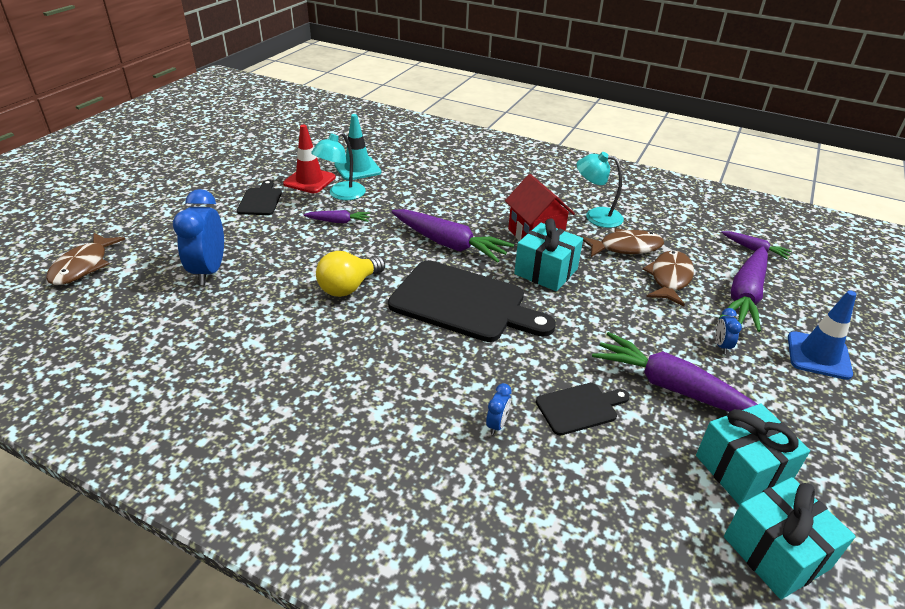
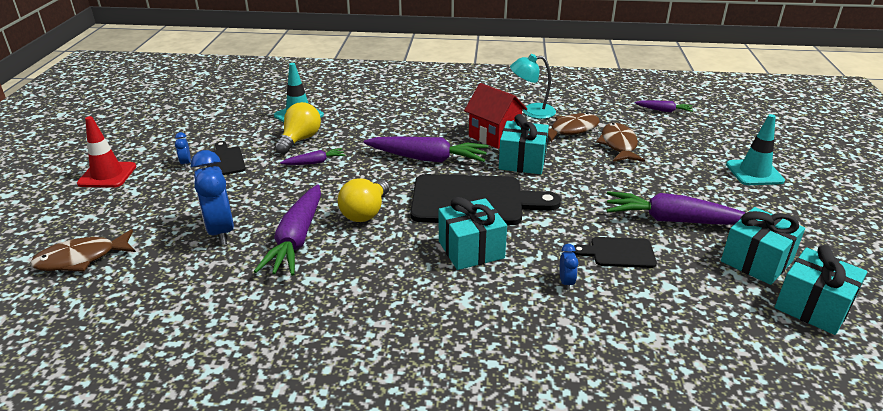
camera: 20 degrees left, 5 degrees down
brown fish [46,233,125,285] -> brown fish turned 75 degrees clockwise [30,229,136,271]
red traffic cone [283,125,336,193] -> red traffic cone moved to [77,116,136,188]
turquoise lamp [311,132,366,200] -> yellow light bulb [275,102,321,154]
black cutting board [536,383,630,435] -> black cutting board turned 135 degrees counterclockwise [572,237,657,268]
blue clock [715,308,742,354] -> blue clock moved to [175,132,191,168]
purple carrot [719,246,768,332] -> purple carrot moved to [254,184,321,276]
blue traffic cone [788,290,856,380] -> turquoise traffic cone [726,114,785,185]
none -> turquoise gift [439,197,507,270]

